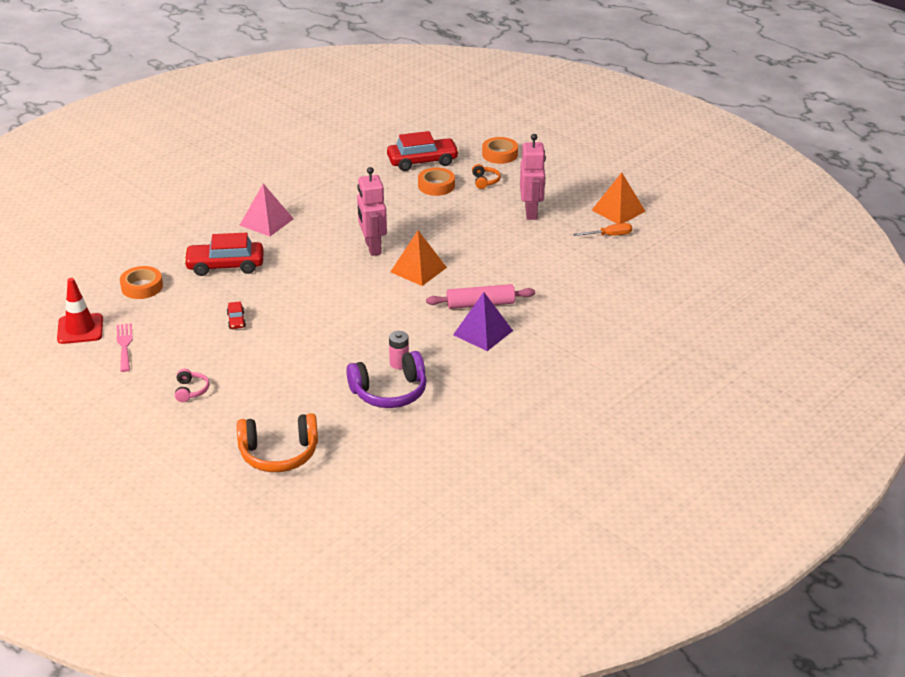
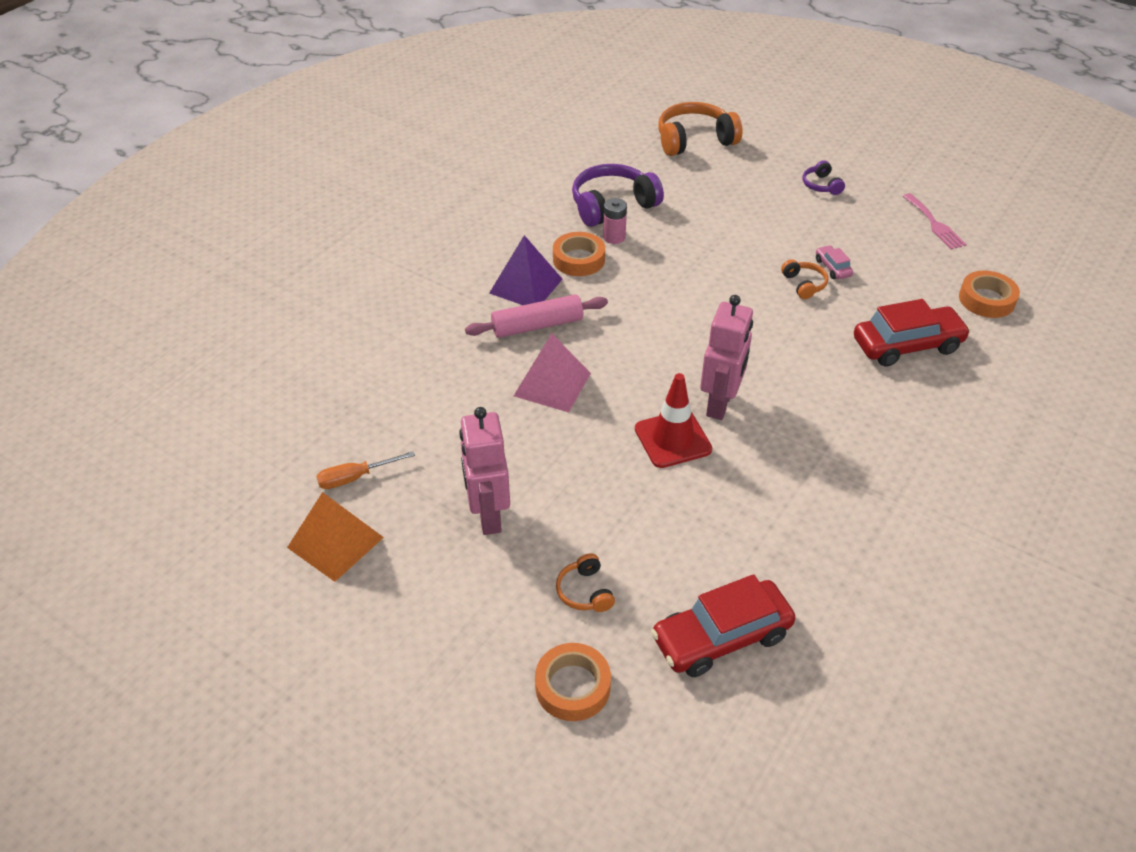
camera: 170 degrees right, 10 degrees up
red traffic cone [57,278,103,344] -> red traffic cone moved to [635,373,712,468]
pink headphones [175,369,209,402] -> purple headphones [803,160,845,195]
red car [227,301,246,329] -> pink car [816,245,853,279]
pink pyramid [240,184,294,236] -> pink pyramid moved to [514,333,591,412]
pink robot [357,167,387,256] -> pink robot turned 45 degrees clockwise [700,295,753,420]
orange pyramid [391,231,447,286] -> none
orange tape [418,168,455,196] -> orange tape moved to [553,232,605,276]
none -> orange headphones [781,259,828,299]

